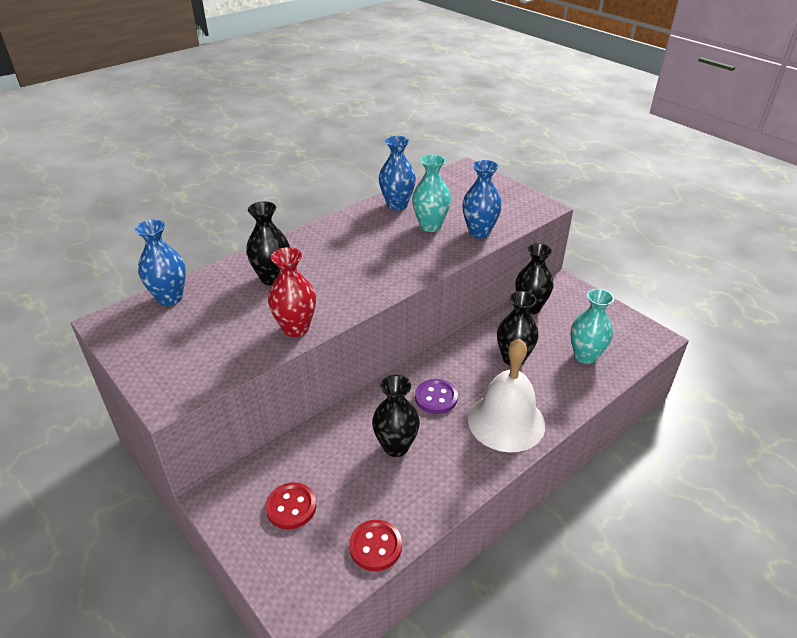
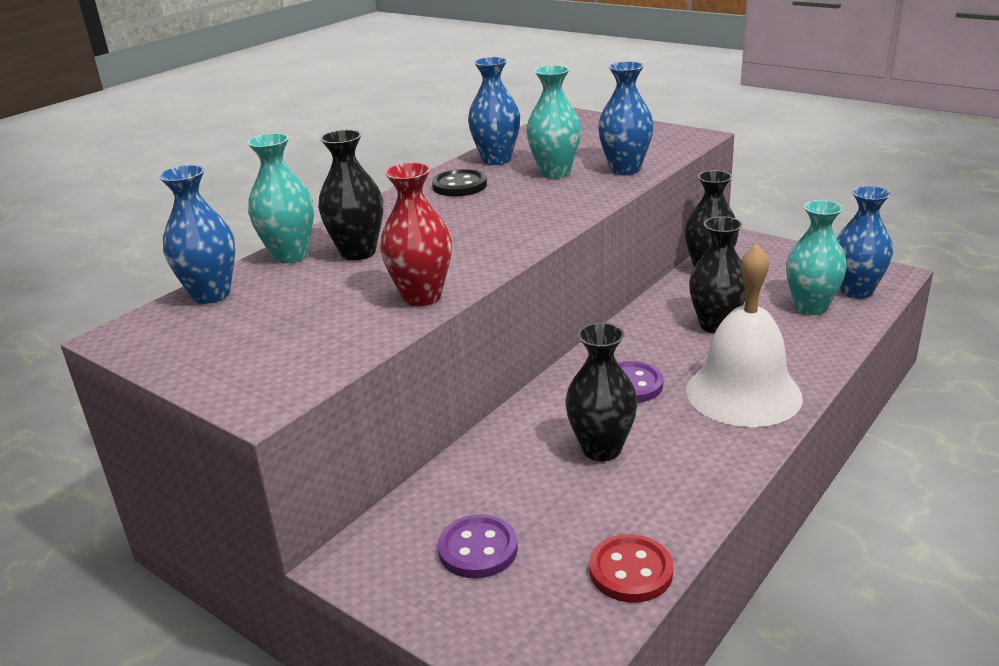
camera: 10 degrees left, 10 degrees down
red button [265,482,316,529] -> purple button [438,514,518,578]
none -> turquoise vase [247,133,314,263]
none -> black button [432,169,487,196]
none -> blue vase [836,186,893,299]

